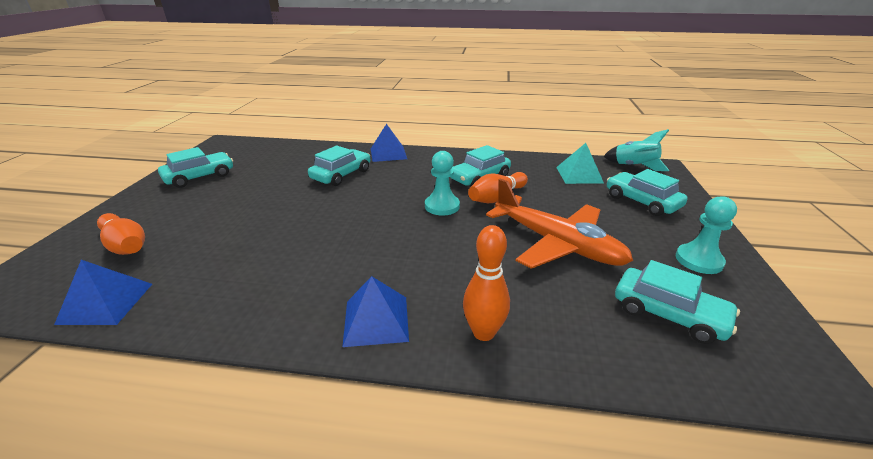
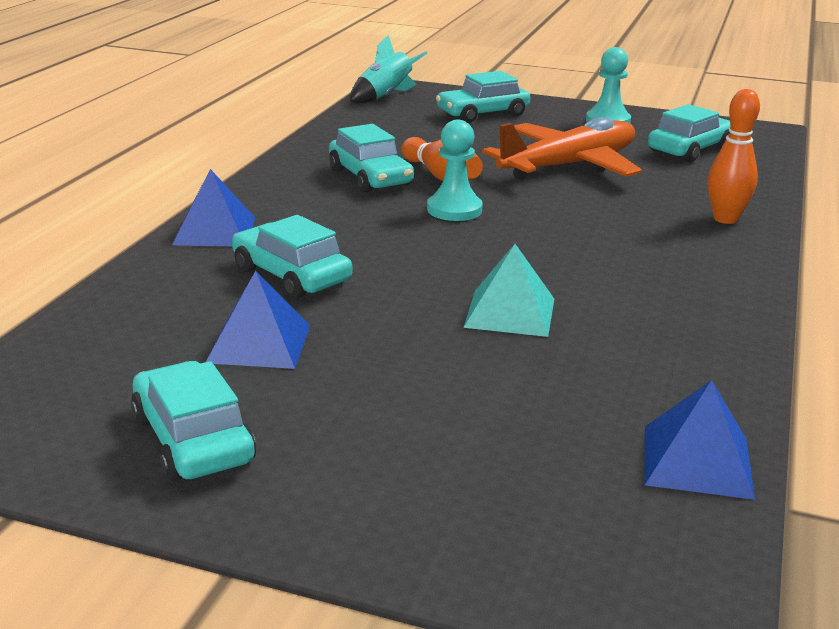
camera: 80 degrees left, 5 degrees down
orange bowling pin [97,213,145,255] -> none
blue pyramid [342,276,409,347] -> blue pyramid moved to [206,271,311,369]
turquoise pyramid [556,143,604,184] -> turquoise pyramid moved to [463,244,554,337]

